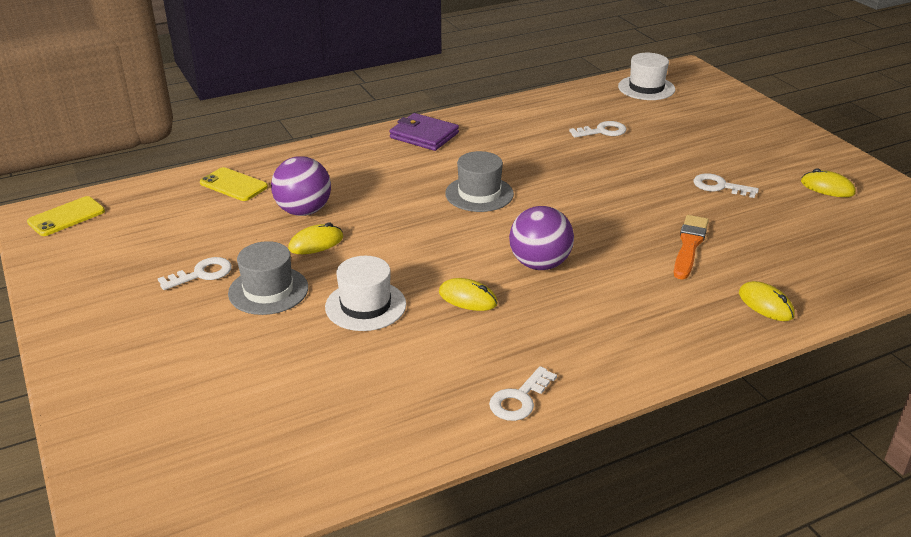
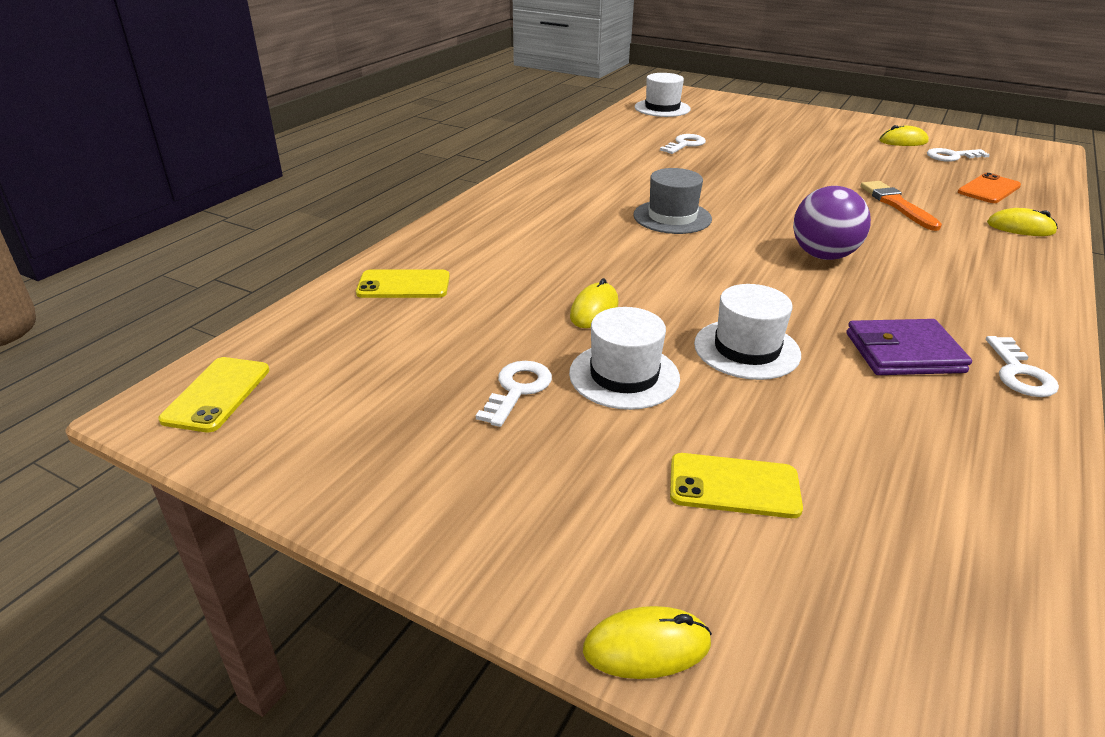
camera: 35 degrees left, 0 degrees up
grey hat [228,241,308,315] -> white hat [569,307,680,410]
purple ball [271,156,331,216] -> none
purple wallet [389,113,459,151] -> purple wallet moved to [846,319,972,375]
yellow mouse [439,278,498,311] -> yellow mouse moved to [583,606,712,679]
white key [694,173,759,198] -> white key moved to [927,148,990,162]
none -> yellow phone [670,453,803,518]
none -> orange phone [958,173,1021,203]

